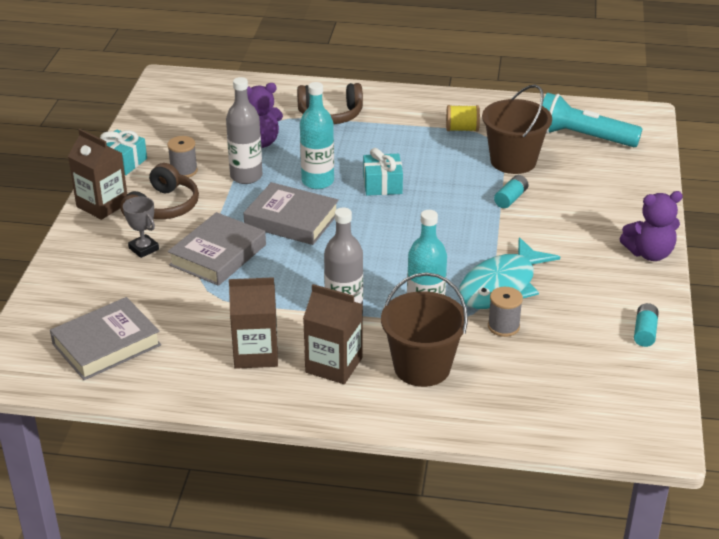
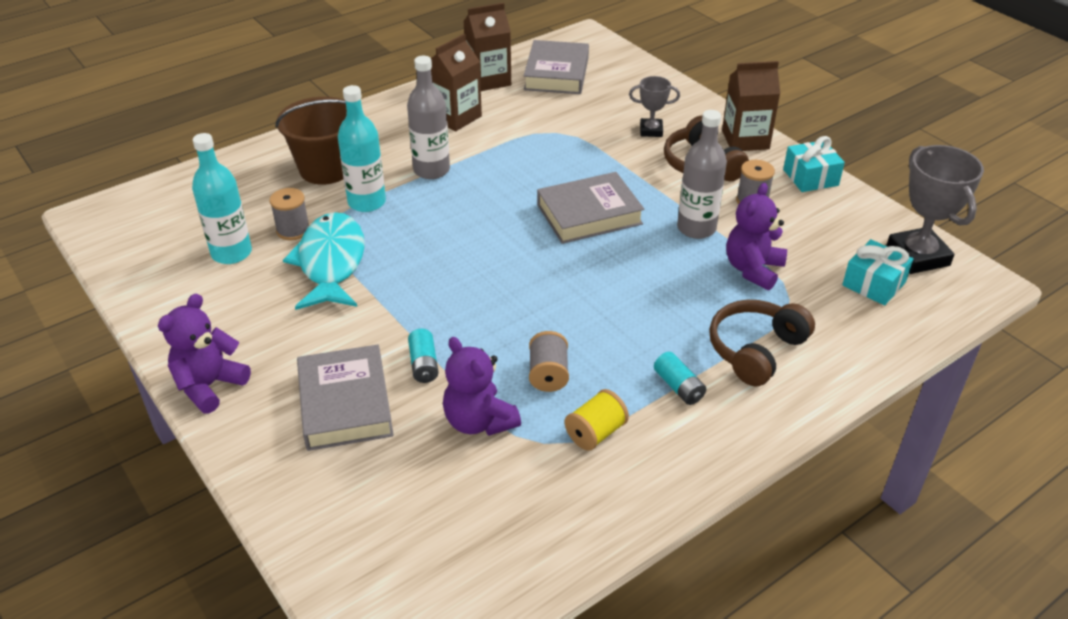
camera: 135 degrees right, 5 degrees up
grey book [168,212,266,286] -> grey book moved to [297,345,394,451]
turquoise bottle [300,82,334,189] -> turquoise bottle moved to [192,133,252,264]
brown carton [303,284,363,384] -> brown carton moved to [463,3,511,91]
turquoise gift [363,148,403,196] -> turquoise gift moved to [842,239,913,305]
brown bucket [482,85,552,174] -> purple teddy bear [443,337,521,436]
turquoise flashlight [542,93,643,147] -> none
turquoise battery [634,303,659,347] -> turquoise battery moved to [654,352,706,405]
none -> grey spool [529,331,569,392]
none -> grey trophy [886,145,984,274]

